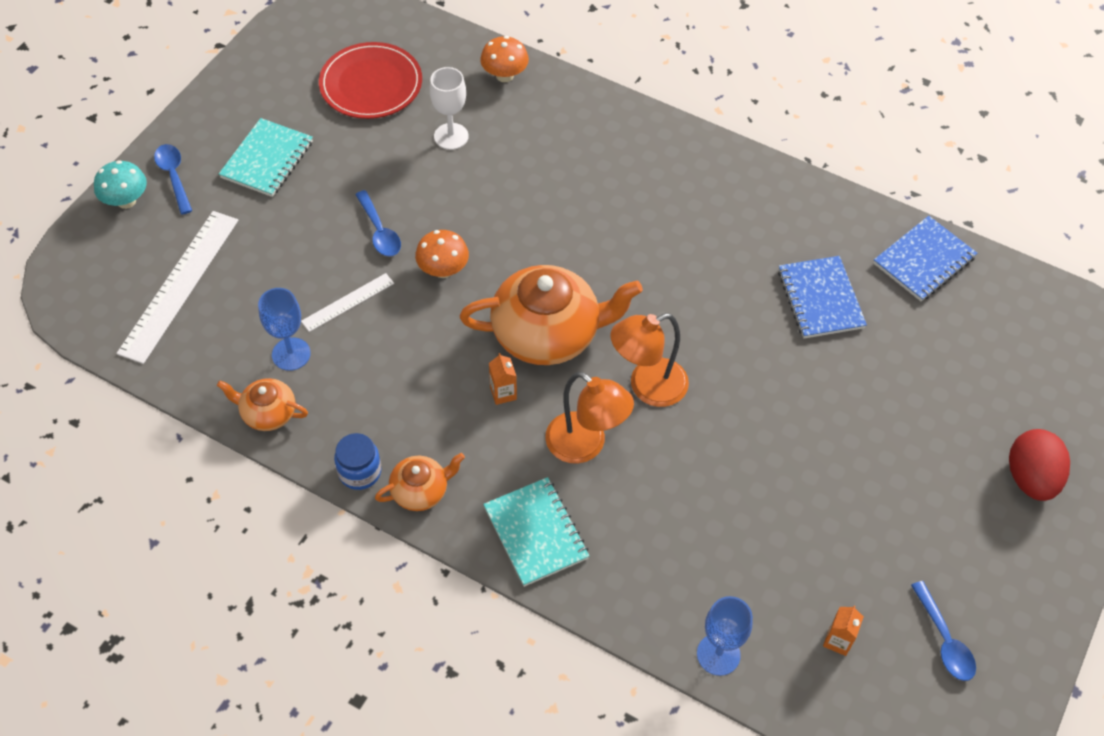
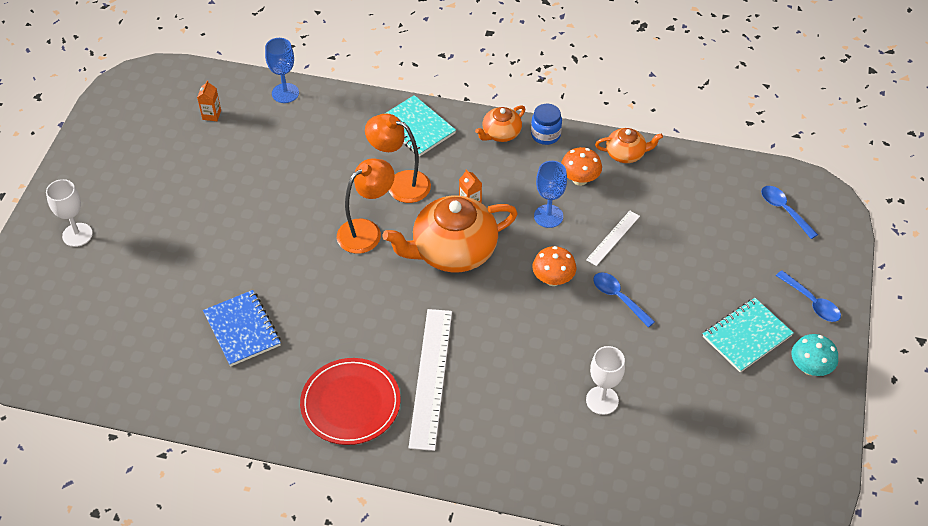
camera: 165 degrees right, 5 degrees down
turquoise mushroom [94,160,147,209] -> turquoise mushroom moved to [792,334,838,376]
white ruler [116,211,238,364] -> white ruler moved to [408,309,452,451]
turquoise notebook [219,118,313,197] -> turquoise notebook turned 45 degrees clockwise [703,298,794,373]
blue goblet [258,288,311,371] -> blue goblet moved to [534,161,567,228]
red plate [319,42,422,119] -> red plate moved to [300,358,401,445]
orange mushroom [480,36,529,82] -> orange mushroom moved to [561,147,602,186]
blue notebook [873,216,977,301] -> none
blue spoon [911,581,976,681] -> blue spoon moved to [761,186,818,239]
red egg [1009,429,1070,501] -> white goblet [46,179,93,247]

